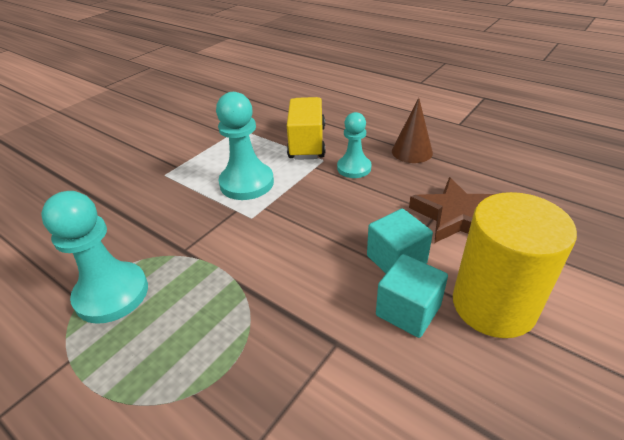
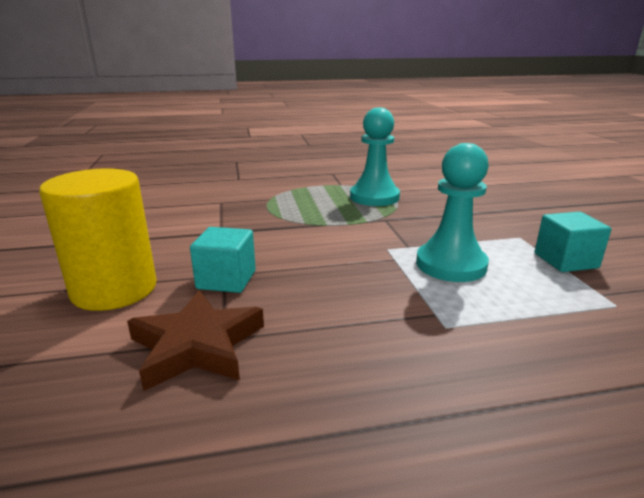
camera: 130 degrees right, 15 degrees down
yellow truck [287,97,325,160] -> none
turquoise pawn [337,112,371,178] -> none
turquoise cube [376,254,448,338] -> turquoise cube moved to [535,212,611,272]
brown cone [392,98,433,163] -> none

